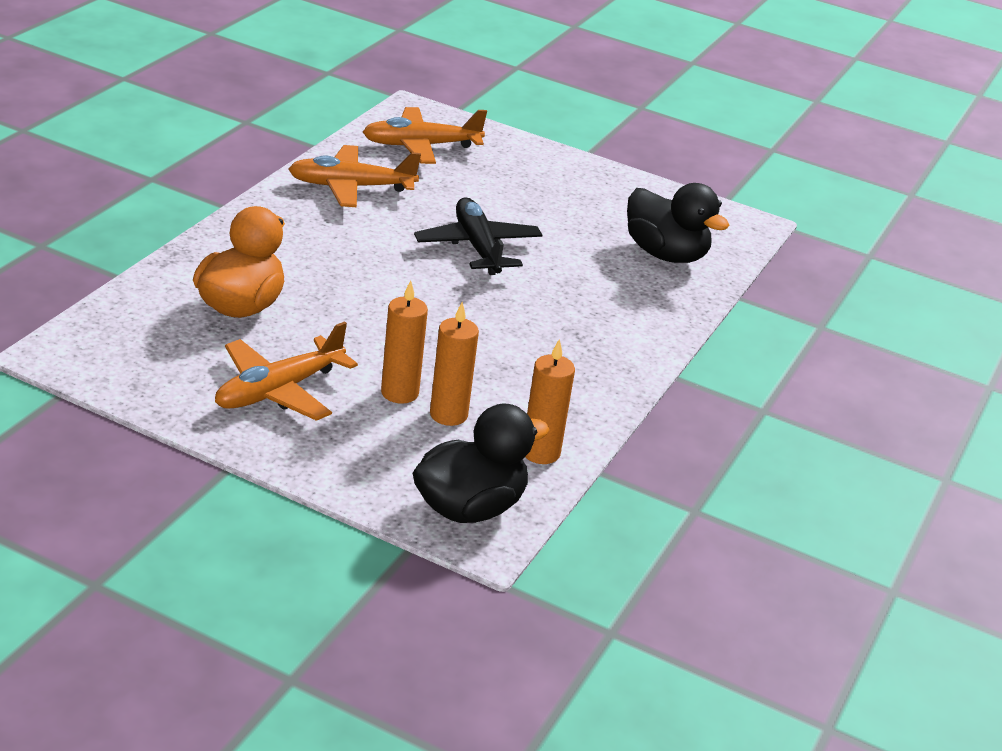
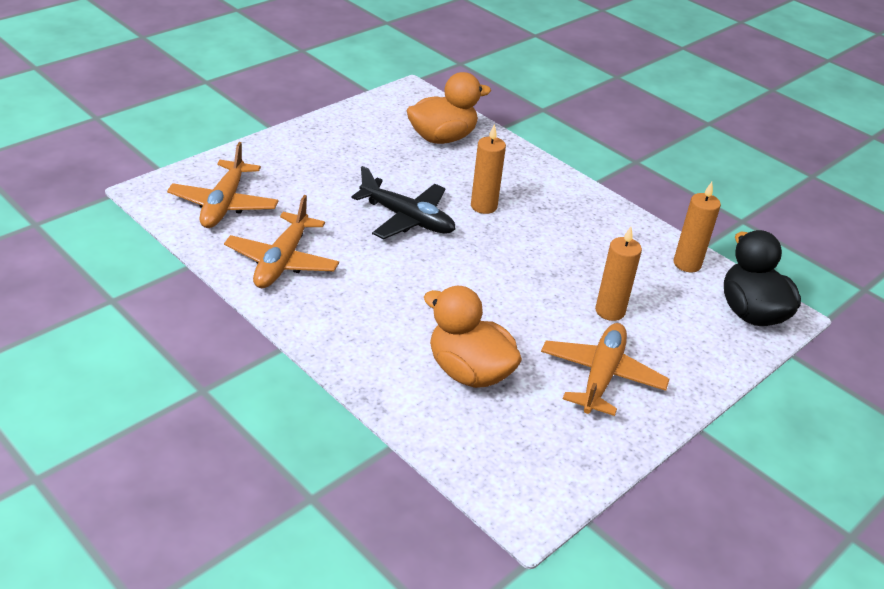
camera: 70 degrees left, 5 degrees up
orange plane [215,321,358,421] -> orange plane turned 135 degrees counterclockwise [541,323,670,416]
black plane [414,198,542,275] -> black plane turned 150 degrees counterclockwise [352,166,455,239]
orange candle [430,302,479,426] -> orange candle moved to [471,124,506,214]
black duck [627,183,729,263] -> orange duck [407,72,491,144]

